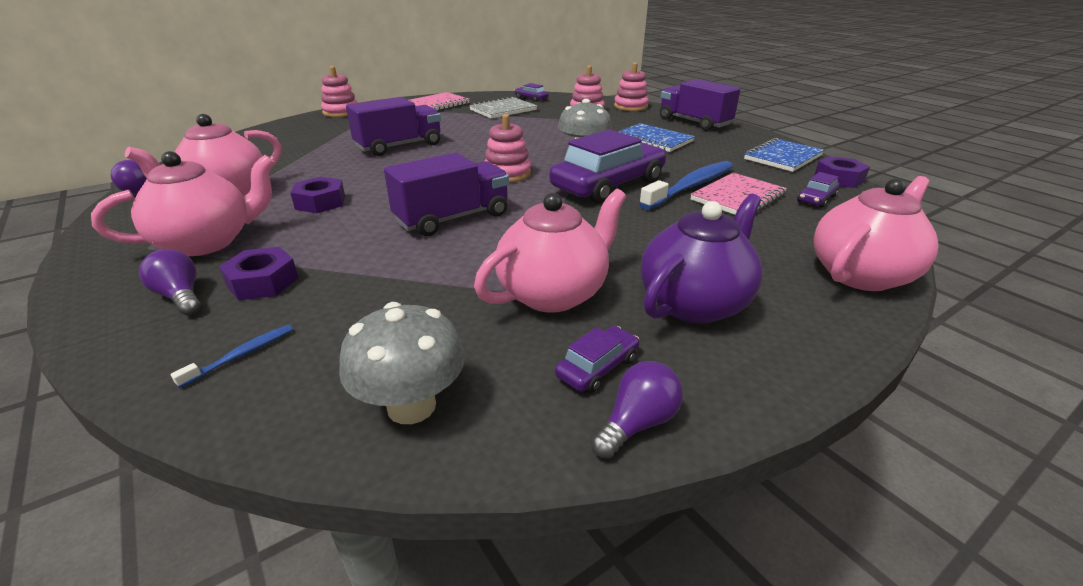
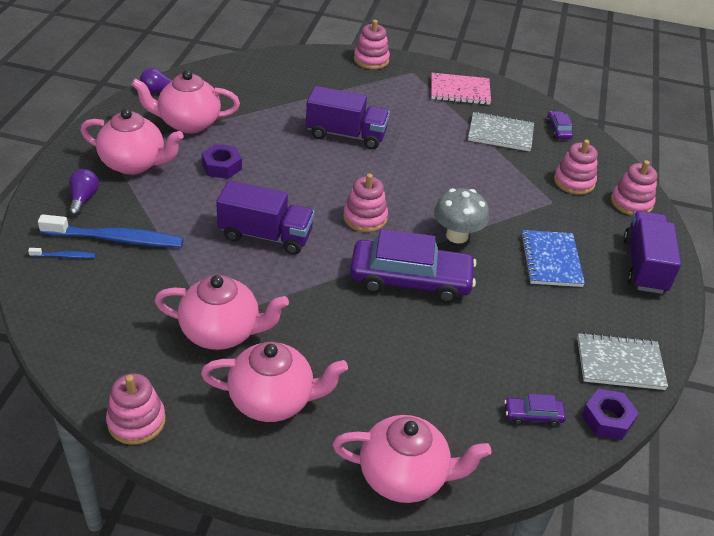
camera: 45 degrees right, 10 degrees up
purple nut [219,247,299,300] -> none
grey mushroom [339,302,465,424] -> none
purple car [555,326,639,393] -> none
purple light bulb [591,361,683,459] -> pink stacking toy [106,373,166,445]
blue toothbrush [639,161,733,210] -> blue toothbrush moved to [38,214,184,247]
purple teapot [641,194,763,324] -> pink teapot [201,342,348,422]
pink notebook [690,173,787,215] -> none
blue notebook [744,138,824,172] -> grey notebook [577,333,668,390]

